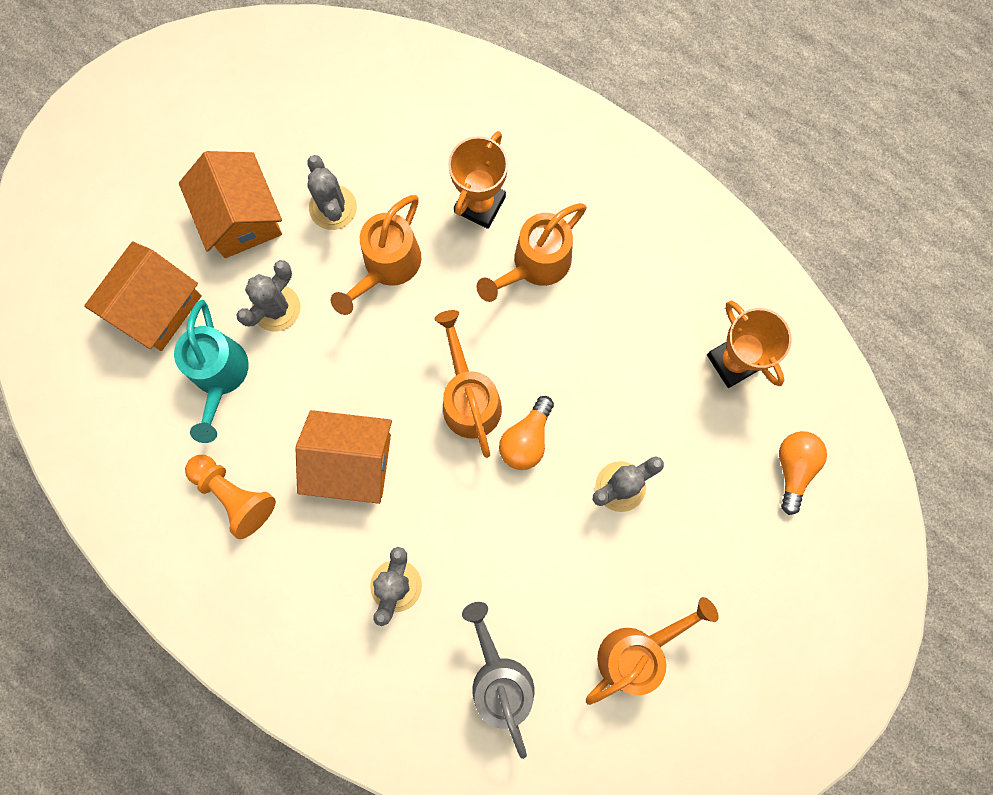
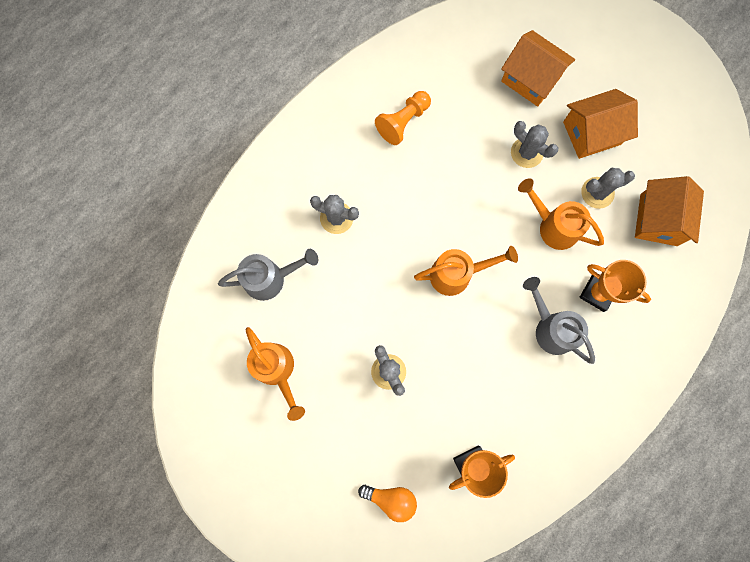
camera: 95 degrees right, 0 degrees up
turquoise watering can [174,300,249,443] -> none
orange house [295,410,392,504] -> orange house moved to [635,176,704,246]
orange watering can [476,203,587,302] -> grey watering can [523,277,595,364]
orange light bulb [499,396,554,470] -> none

